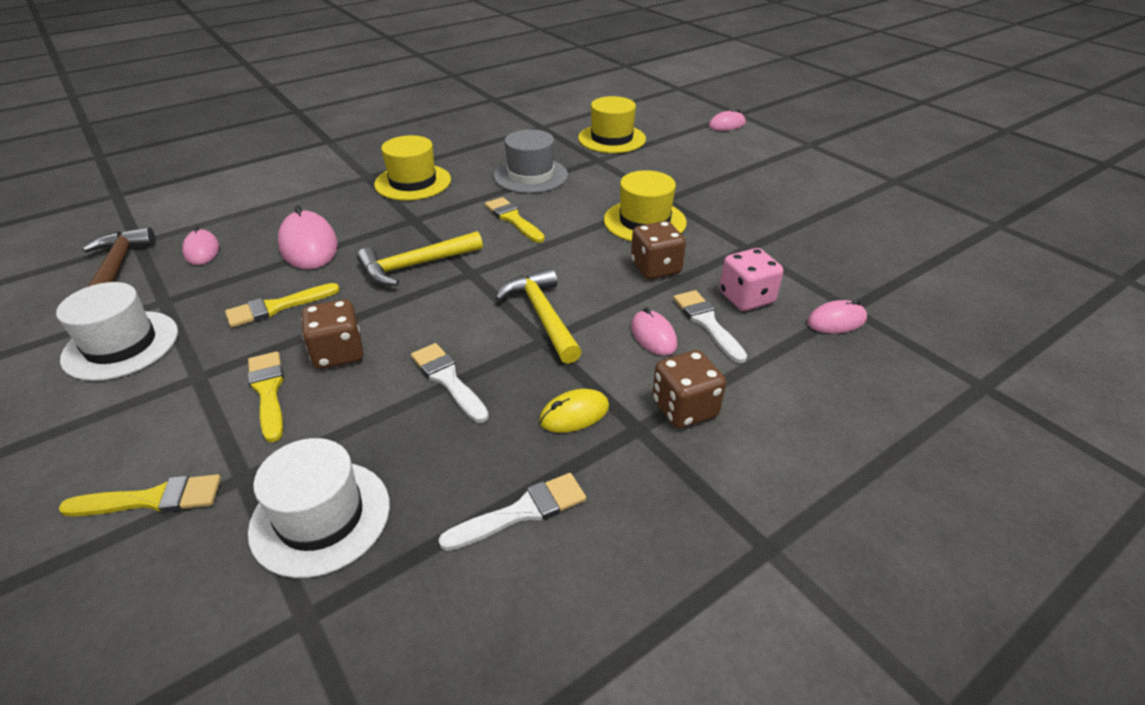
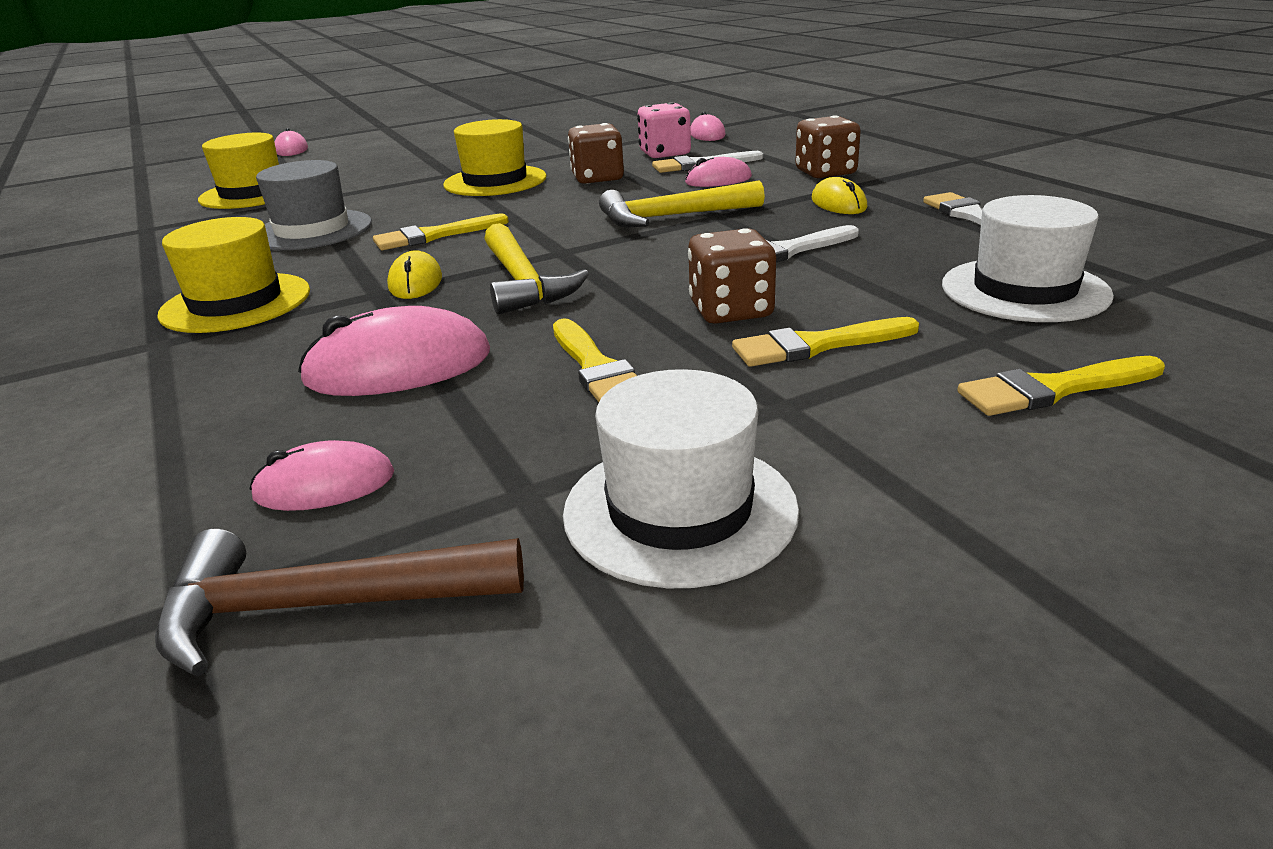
camera: 80 degrees left, 10 degrees down
yellow brush [58,474,221,516] -> yellow brush turned 105 degrees counterclockwise [957,356,1165,416]
none -> yellow mouse [387,250,442,299]

